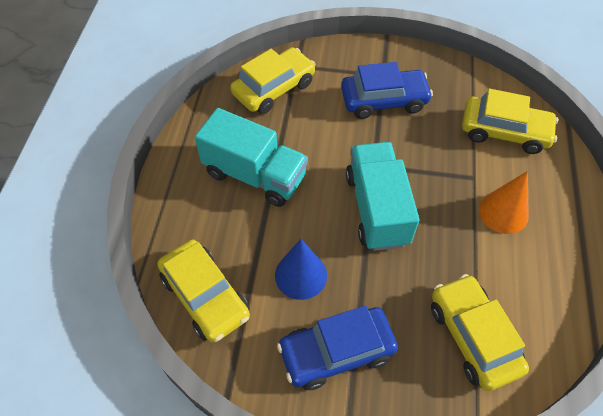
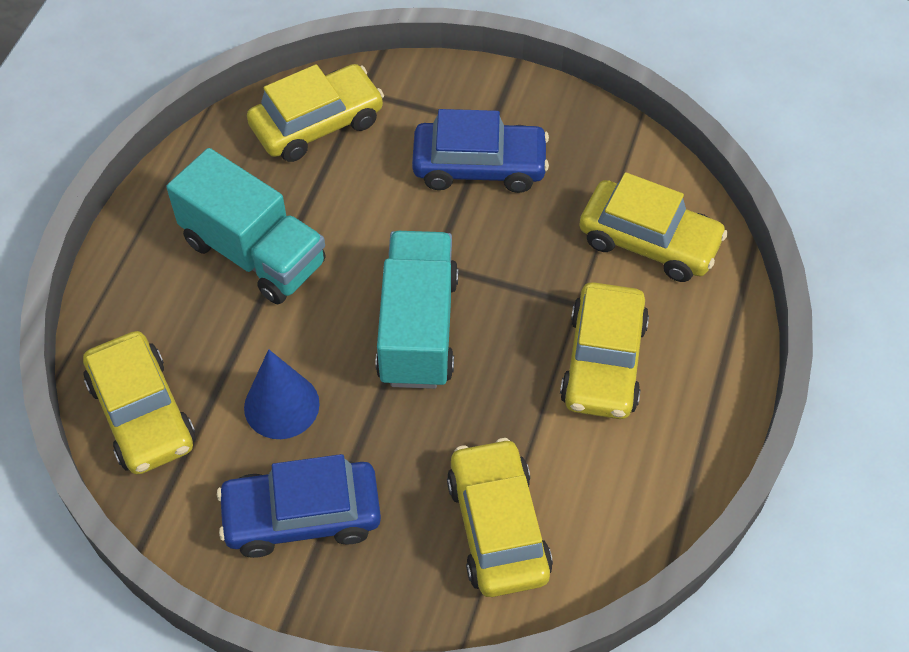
camera: 10 degrees right, 0 degrees up
orange cone [479,171,529,234] -> yellow car [560,282,649,419]

